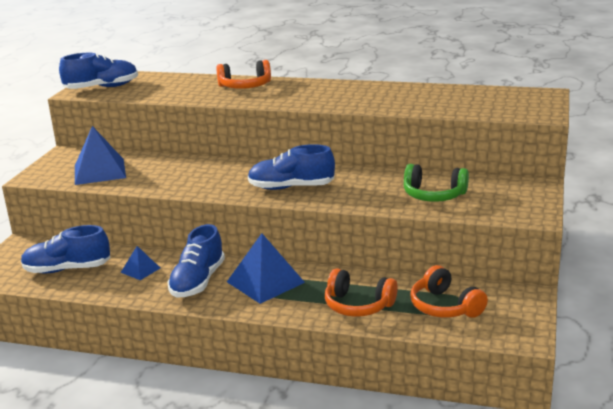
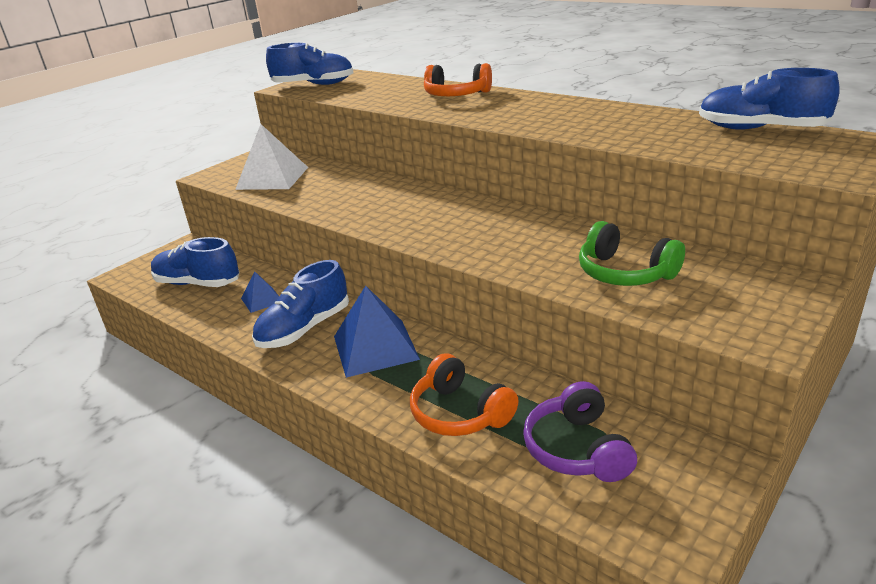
camera: 25 degrees right, 5 degrees up
blue pyramid [75,126,126,185] -> white pyramid [235,124,308,190]
blue shoe [248,144,335,190] -> blue shoe moved to [699,68,840,130]
orange headphones [410,265,488,318] -> purple headphones [523,381,637,482]

